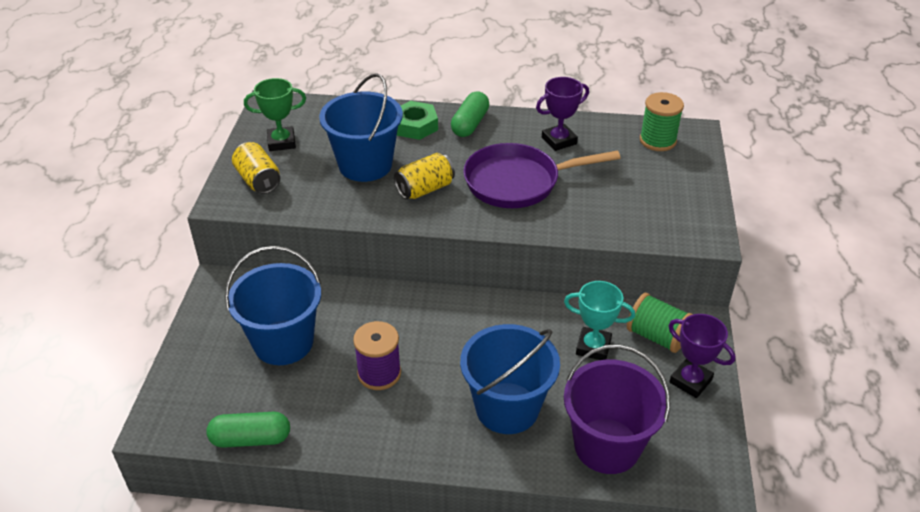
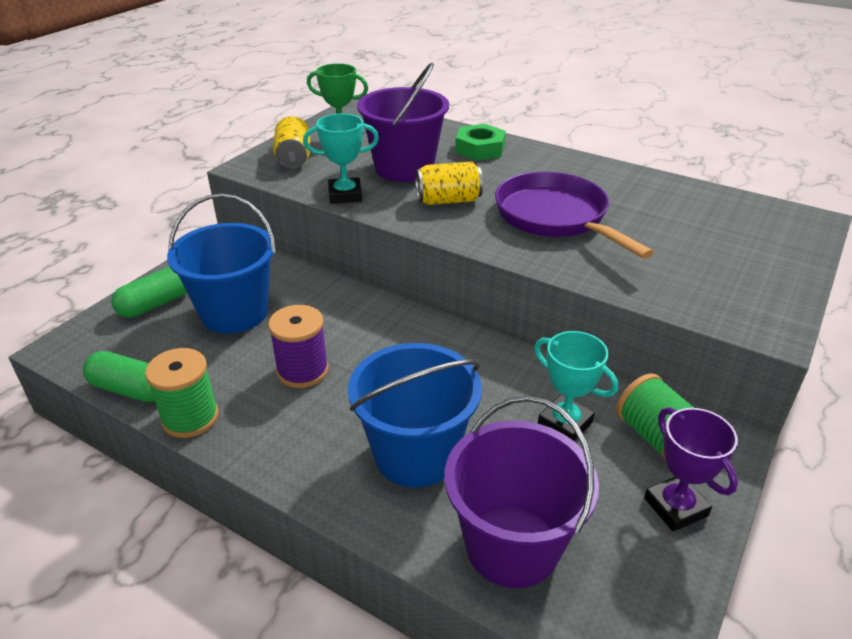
camera: 25 degrees right, 5 degrees down
blue bucket [319,73,403,182] -> purple bucket [357,63,449,182]
green capsule [451,92,489,137] -> green capsule moved to [111,267,187,318]
purple pan [463,143,620,208] -> purple pan turned 45 degrees clockwise [495,171,654,259]
purple trophy [536,77,589,151] -> none
green spool [640,92,684,151] -> green spool moved to [145,348,219,438]
none -> turquoise trophy [303,114,379,204]

